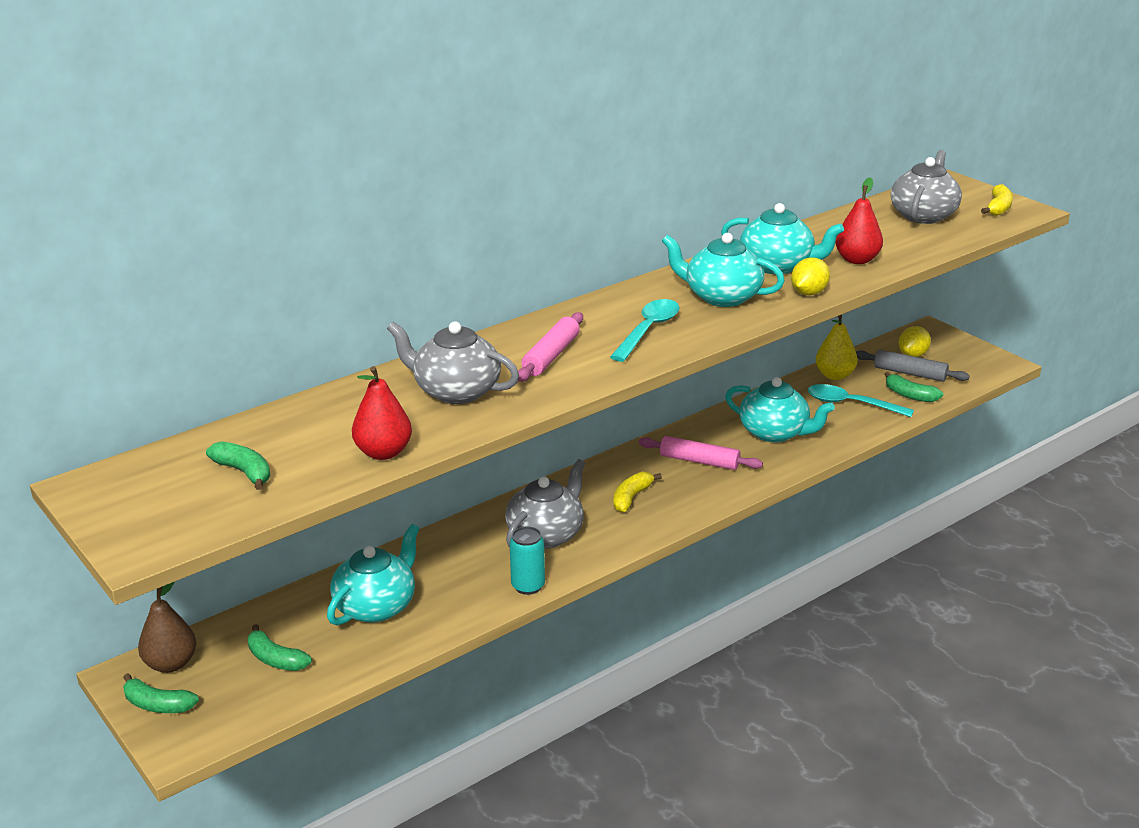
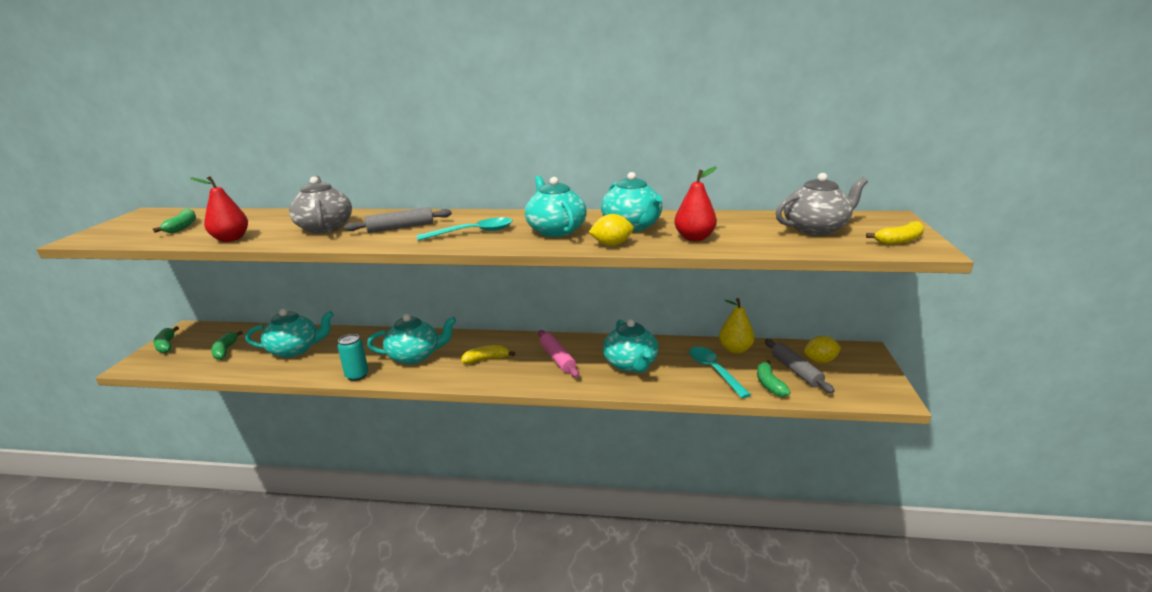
camera: 45 degrees right, 5 degrees down
brown pear [138,582,196,673] -> none
grey teapot [505,459,585,549] -> turquoise teapot [367,314,456,364]
pink rolling pin [518,312,583,382] -> grey rolling pin [344,207,452,233]

